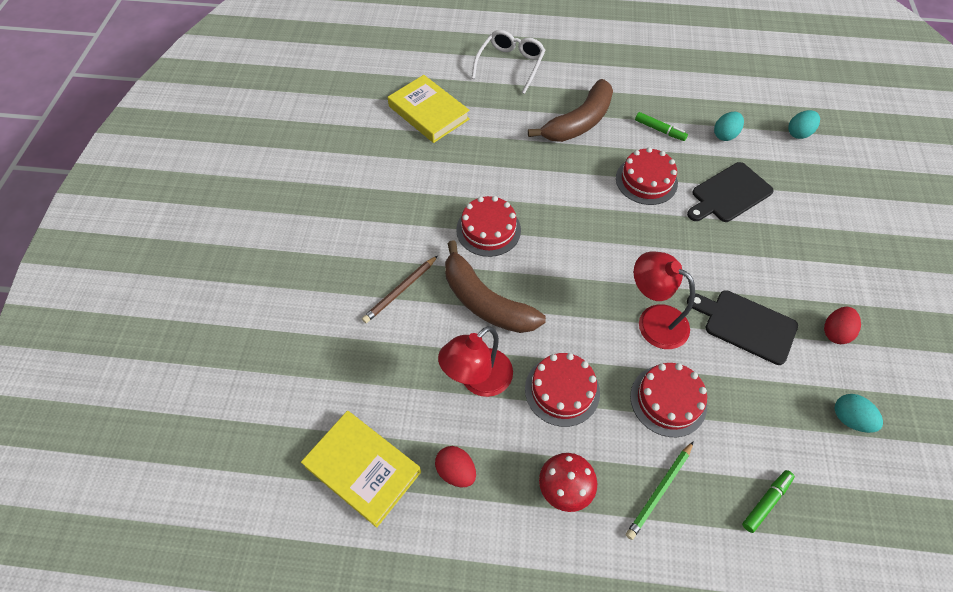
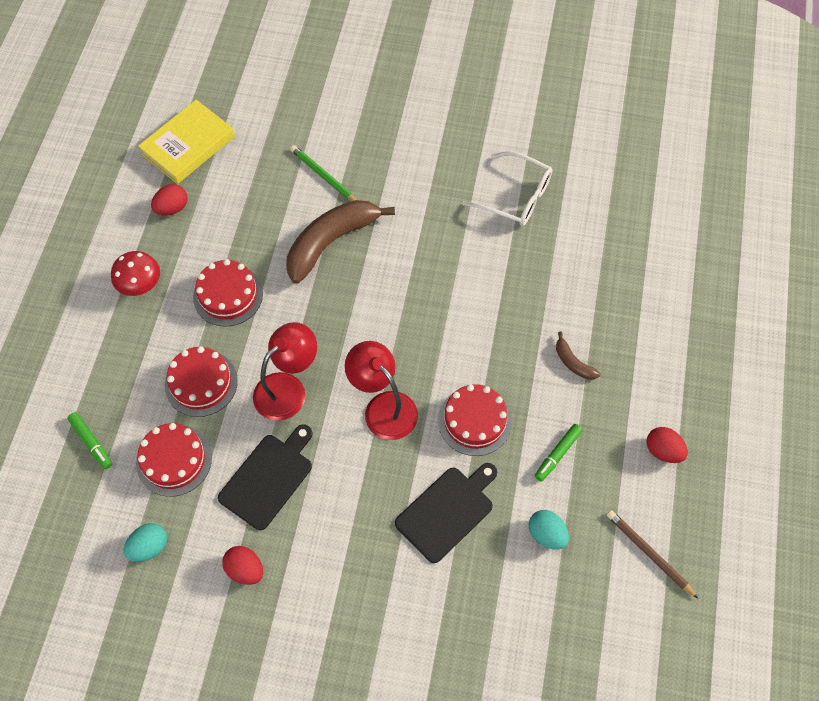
camera: 95 degrees right, 5 degrees up
brown pencil [362,256,438,323] -> brown pencil moved to [607,510,699,599]
yellow book [388,75,470,143] -> none
red lamp [438,326,513,397] -> red lamp moved to [345,341,418,440]
red cake [456,196,521,257] -> red cake moved to [136,423,212,497]
white glasses [471,30,545,94] -> white glasses moved to [463,151,553,226]
brown banana [528,79,613,142] -> brown banana [556,332,601,380], size x0.45
green pencil [626,441,694,540] -> green pencil moved to [290,145,357,202]
black cutting board [687,162,774,222] -> black cutting board turned 75 degrees clockwise [395,463,497,563]
turquoise egg [788,110,820,139] -> none
none -> red egg [647,427,688,463]

